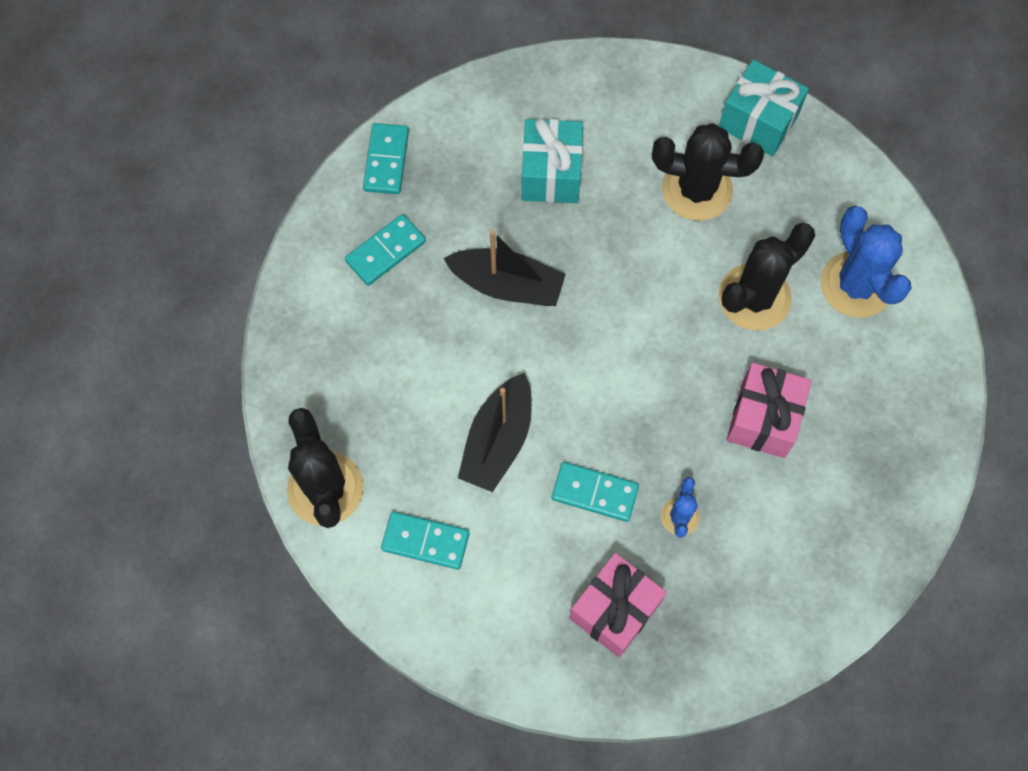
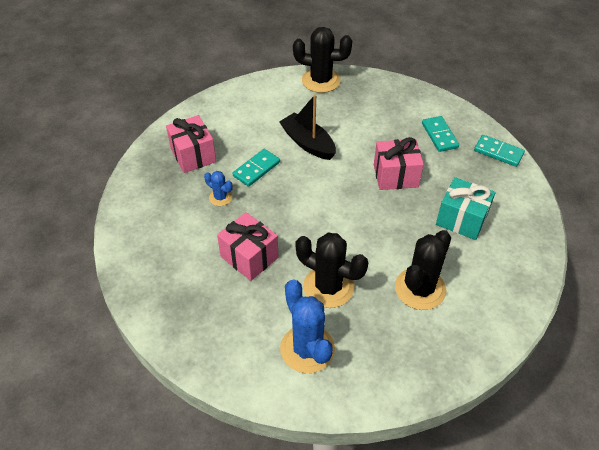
camera: 115 degrees right, 20 degrees down
turquoise domino [381,511,470,570] -> none
black boat [443,230,566,306] -> pink gift [374,137,424,190]
black cactus [718,223,815,331] -> black cactus turned 45 degrees counterclockwise [295,233,368,308]
turquoise gift [719,60,809,157] -> none
blue cactus [821,206,912,318] -> blue cactus turned 60 degrees clockwise [280,280,335,373]

